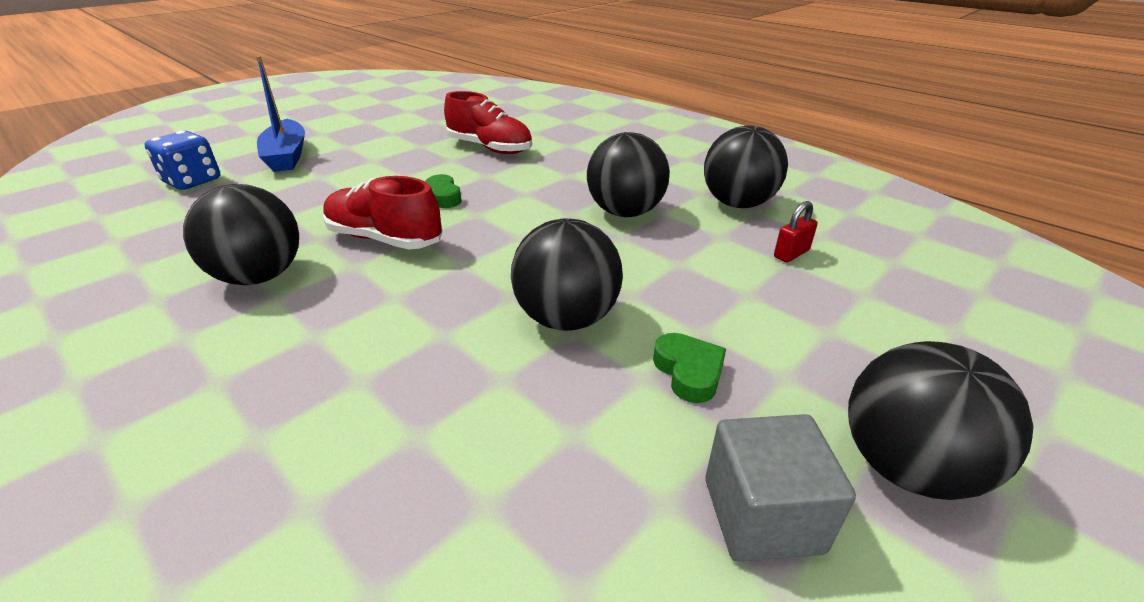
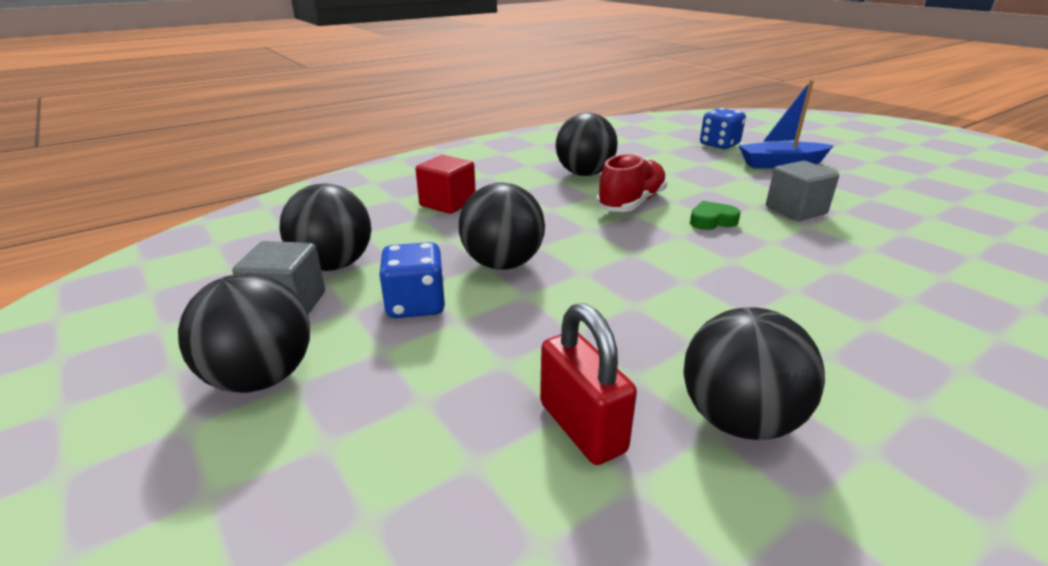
camera: 100 degrees right, 5 degrees down
red shoe [444,91,532,154] -> none
black ball [587,132,670,217] -> black ball moved to [279,183,372,271]
green heart [653,333,726,403] -> blue dice [379,242,445,318]
red padlock [774,201,818,262] -> red padlock [540,303,637,465], size x1.78
none -> red cube [416,155,476,214]
none -> grey cube [766,161,839,221]

